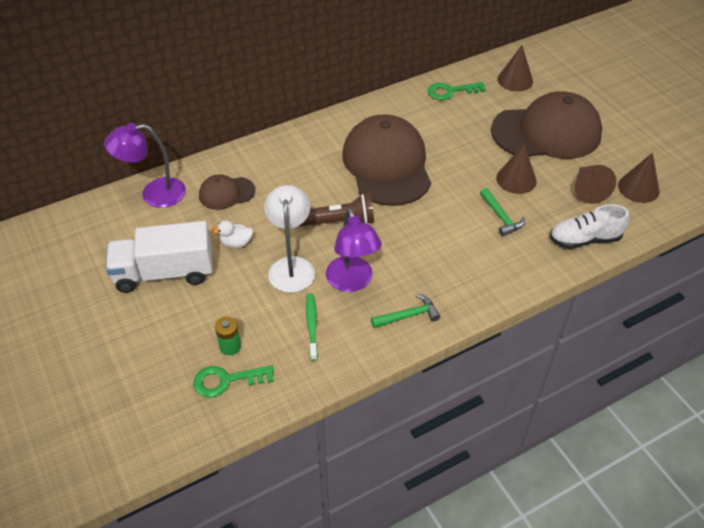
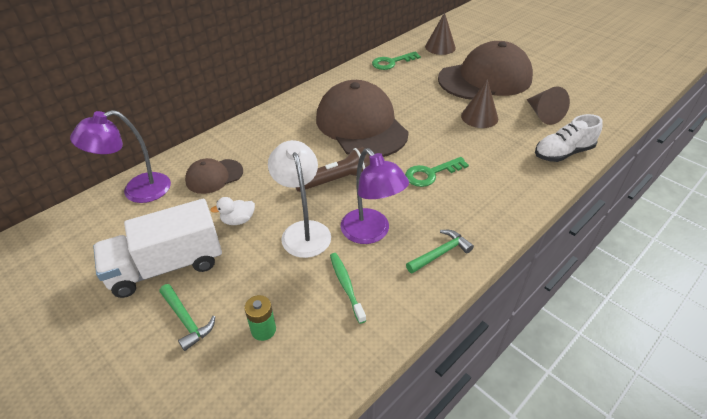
camera: 15 degrees left, 5 degrees down
green key [193,365,274,398] -> green key moved to [405,157,469,187]
green hammer [480,188,525,236] -> green hammer moved to [160,284,215,351]
brown cone [618,153,660,203] -> none

